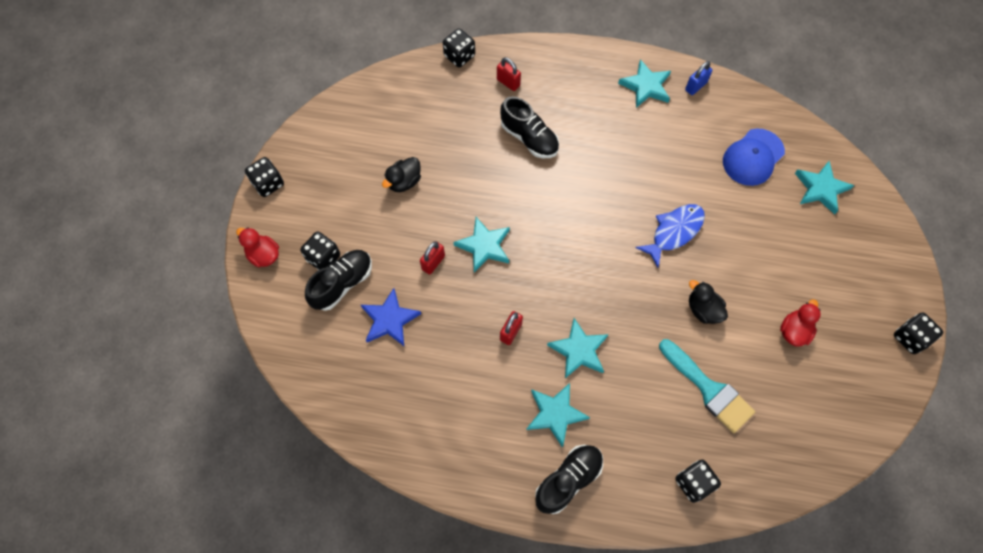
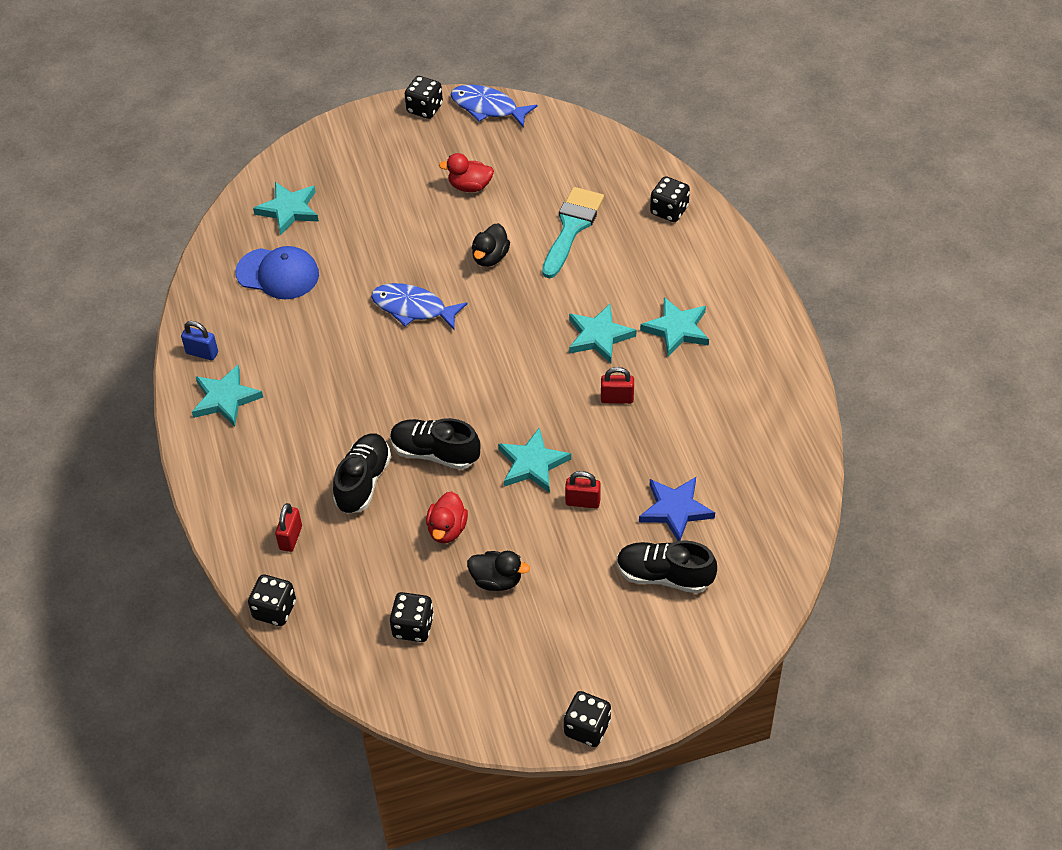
camera: 115 degrees left, 15 degrees down
red duck [236,227,279,268] -> red duck moved to [426,491,468,543]
black dice [300,231,340,270] -> black dice moved to [390,592,434,642]
black shoe [535,445,603,514] -> black shoe moved to [390,418,481,470]
none -> blue fish [451,85,538,128]

